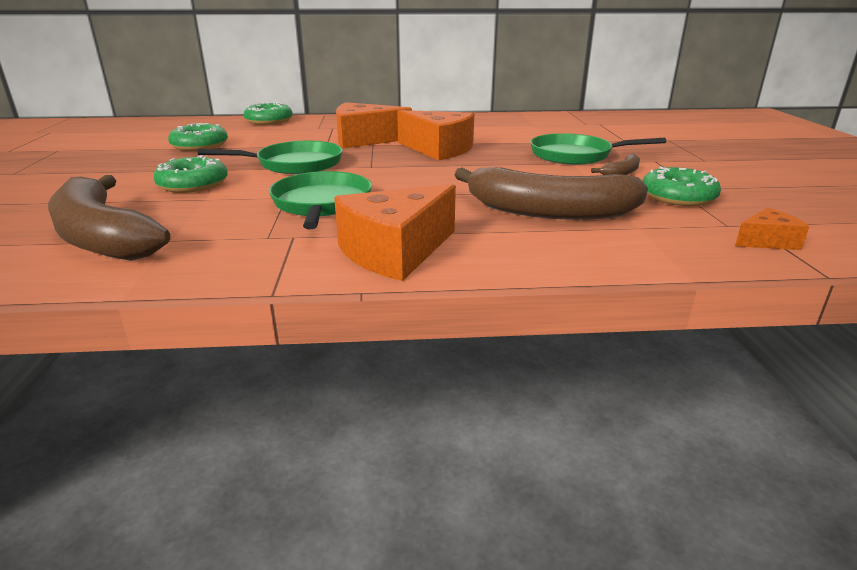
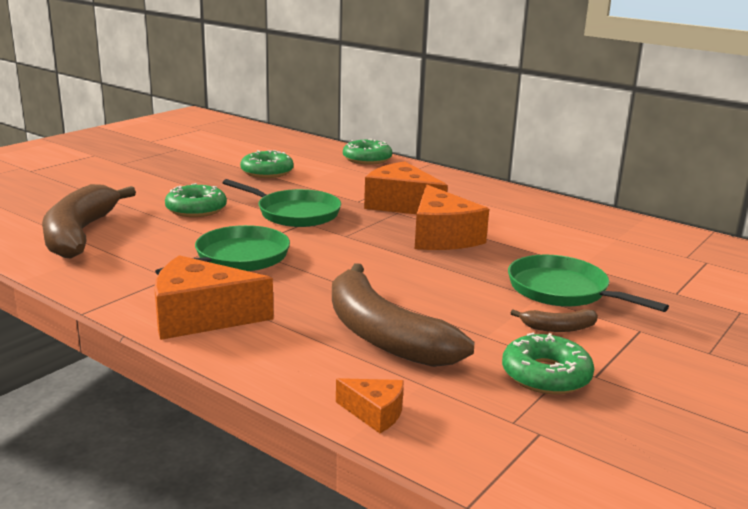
camera: 40 degrees right, 5 degrees down
orange cheese [735,208,810,250] -> orange cheese moved to [336,378,404,433]

